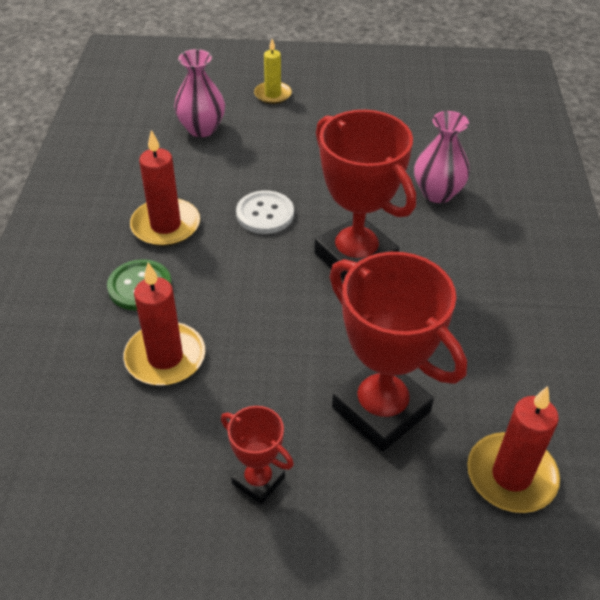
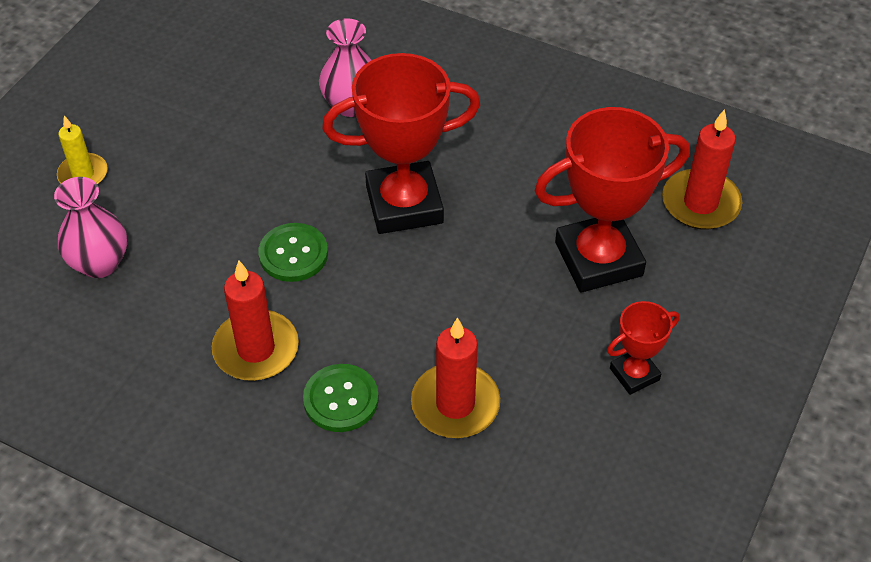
camera: 65 degrees left, 5 degrees up
white button [236,190,294,234] -> green button [258,223,328,282]

